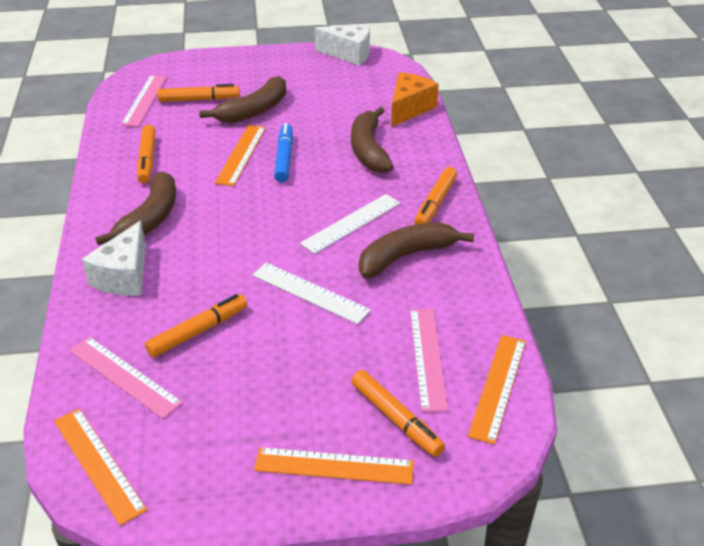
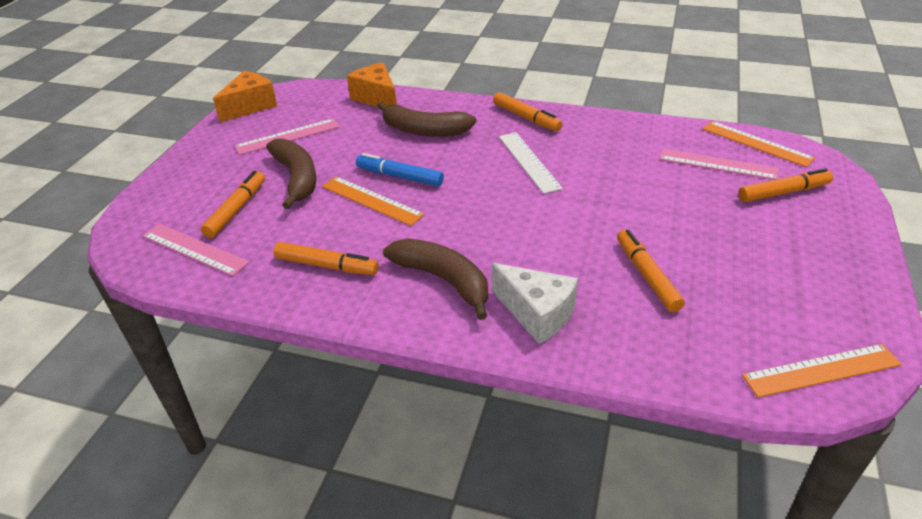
camera: 65 degrees left, 0 degrees up
pink ruler [69,337,183,419] -> pink ruler moved to [234,118,340,155]
white ruler [252,262,371,324] -> none
orange ruler [254,447,414,485] -> none
white cheese [315,24,370,66] -> orange cheese [213,71,277,122]
brown banana [359,222,474,278] -> none

